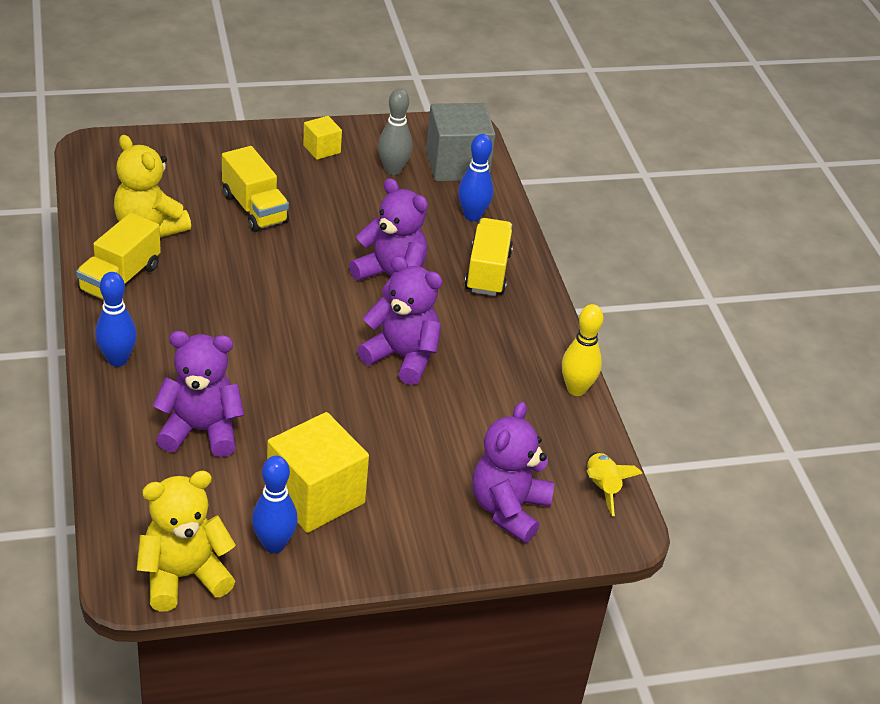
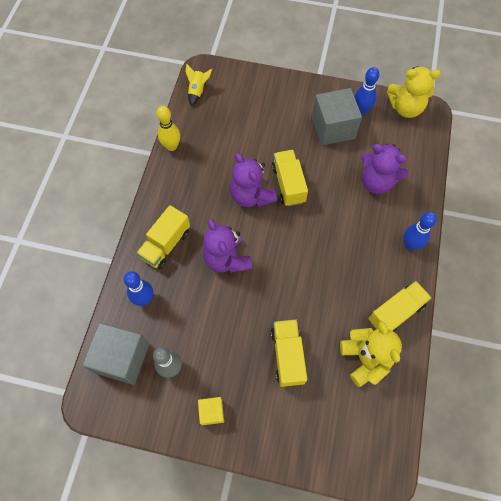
camera: 150 degrees left, 25 degrees up
yellow cube [267,412,369,533] -> grey cube [312,88,362,145]
purple teddy bear [473,402,554,543] -> none
none -> yellow truck [272,150,308,207]

